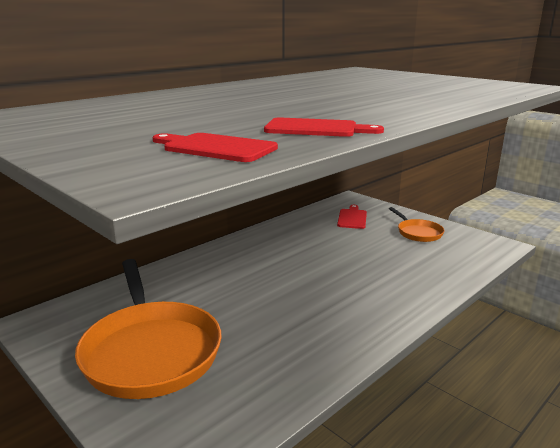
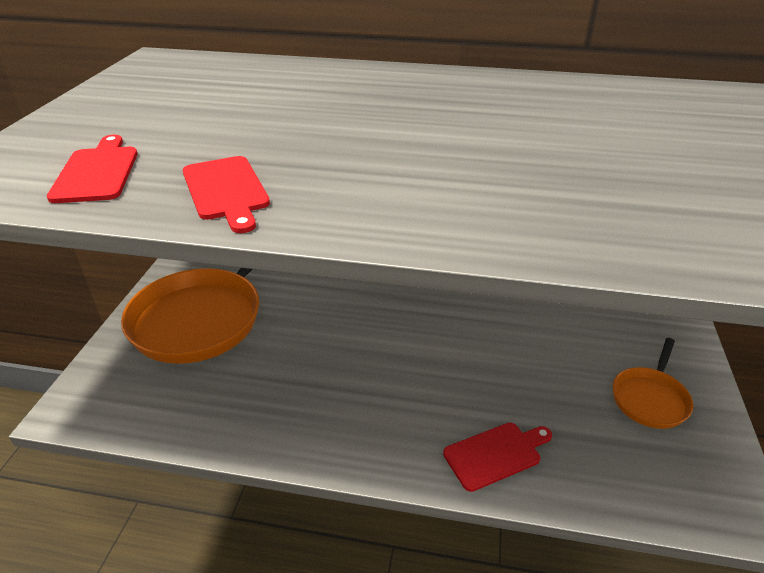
camera: 55 degrees right, 15 degrees up
red cutting board [337,205,367,229] -> red cutting board moved to [443,422,552,492]

